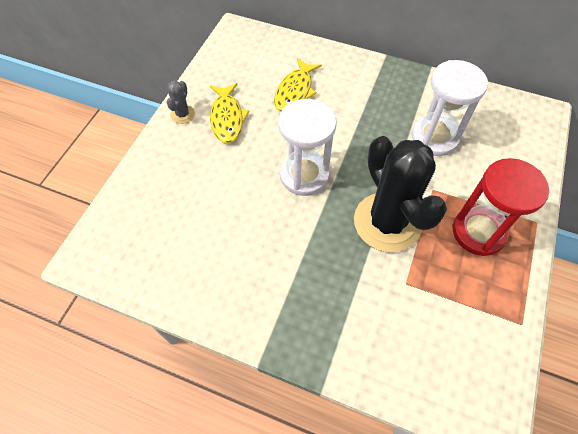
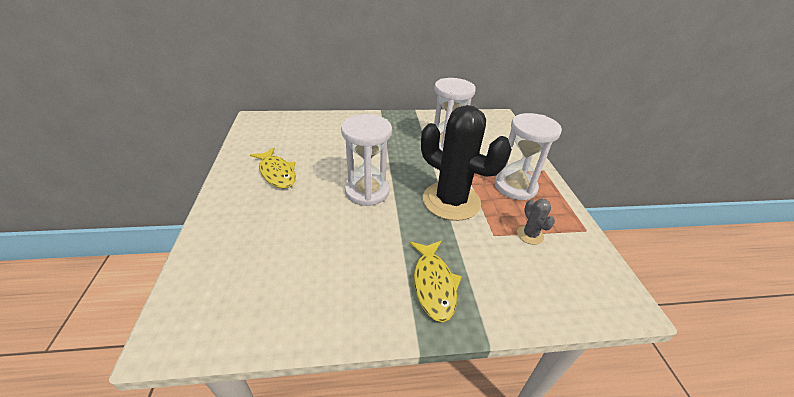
camera: 30 degrees left, 20 degrees down
grey cactus [167,81,195,124] -> grey cactus moved to [517,199,555,245]
yellow fish [274,58,322,112] -> yellow fish moved to [410,241,462,322]
red hourglass [453,158,549,256] -> white hourglass [495,113,562,200]

